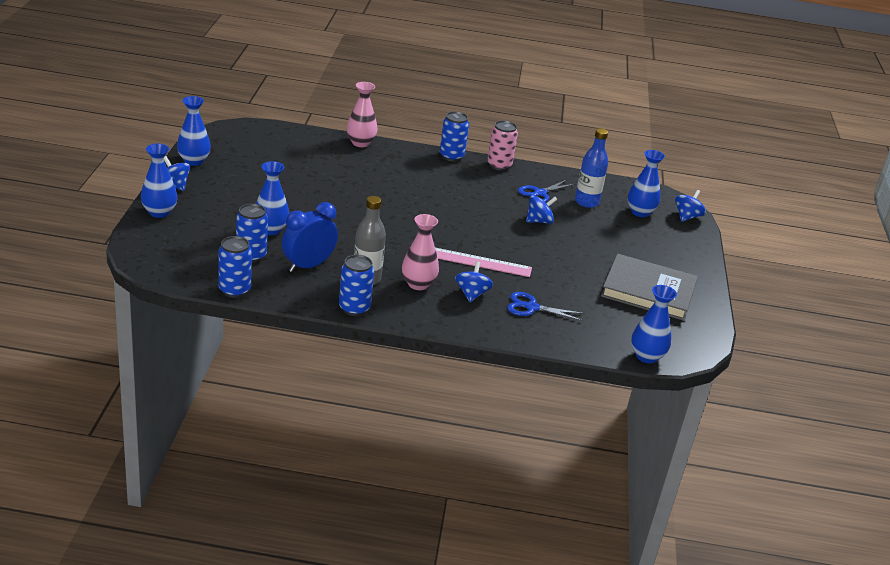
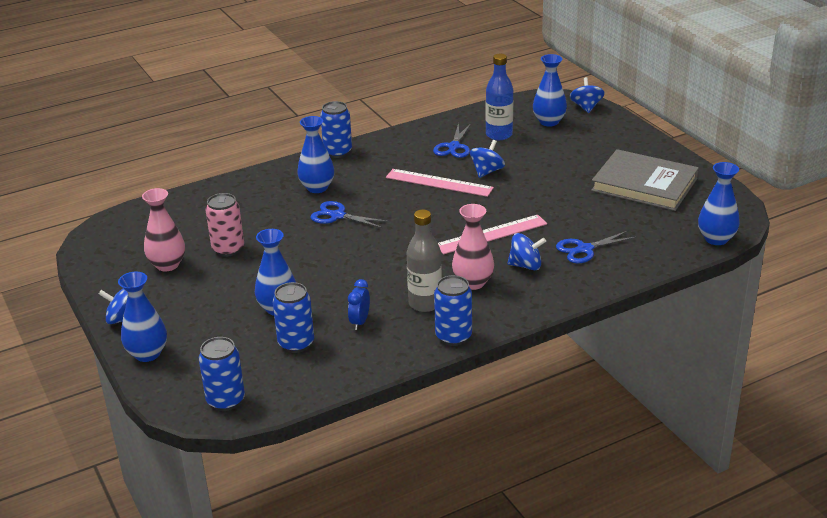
camera: 30 degrees left, 0 degrees up
blue vase [177,96,211,166] -> blue vase moved to [297,116,334,193]
blue can [218,236,252,298] -> blue can moved to [199,337,245,411]
blue clock [282,202,338,272] -> blue clock [348,279,370,330], size x0.55
pink vase [346,82,378,147] -> pink vase moved to [142,188,185,272]
blue spinning top [455,261,493,302] -> blue spinning top turned 120 degrees clockwise [507,233,546,270]
pink can [487,120,518,171] -> pink can moved to [206,193,244,257]
grey book [601,254,698,321] -> grey book turned 45 degrees clockwise [591,149,699,211]
none -> blue scissors [311,201,389,228]
none -> pink ruler [386,169,494,197]

